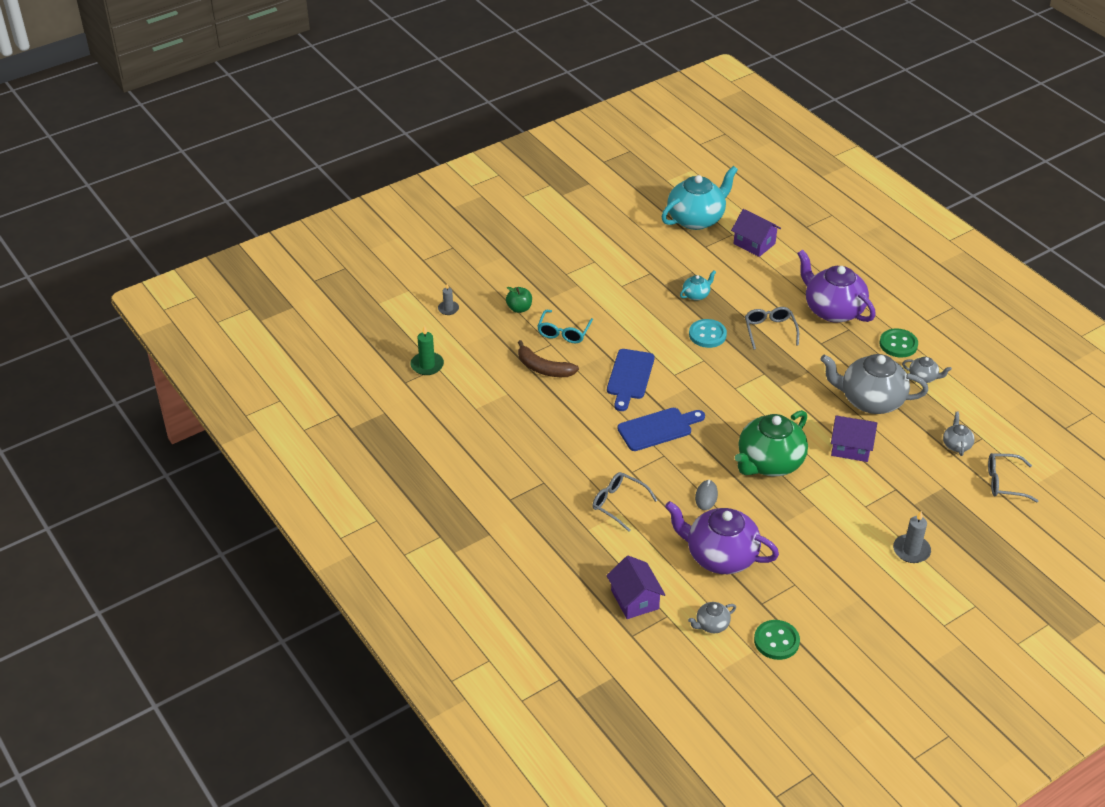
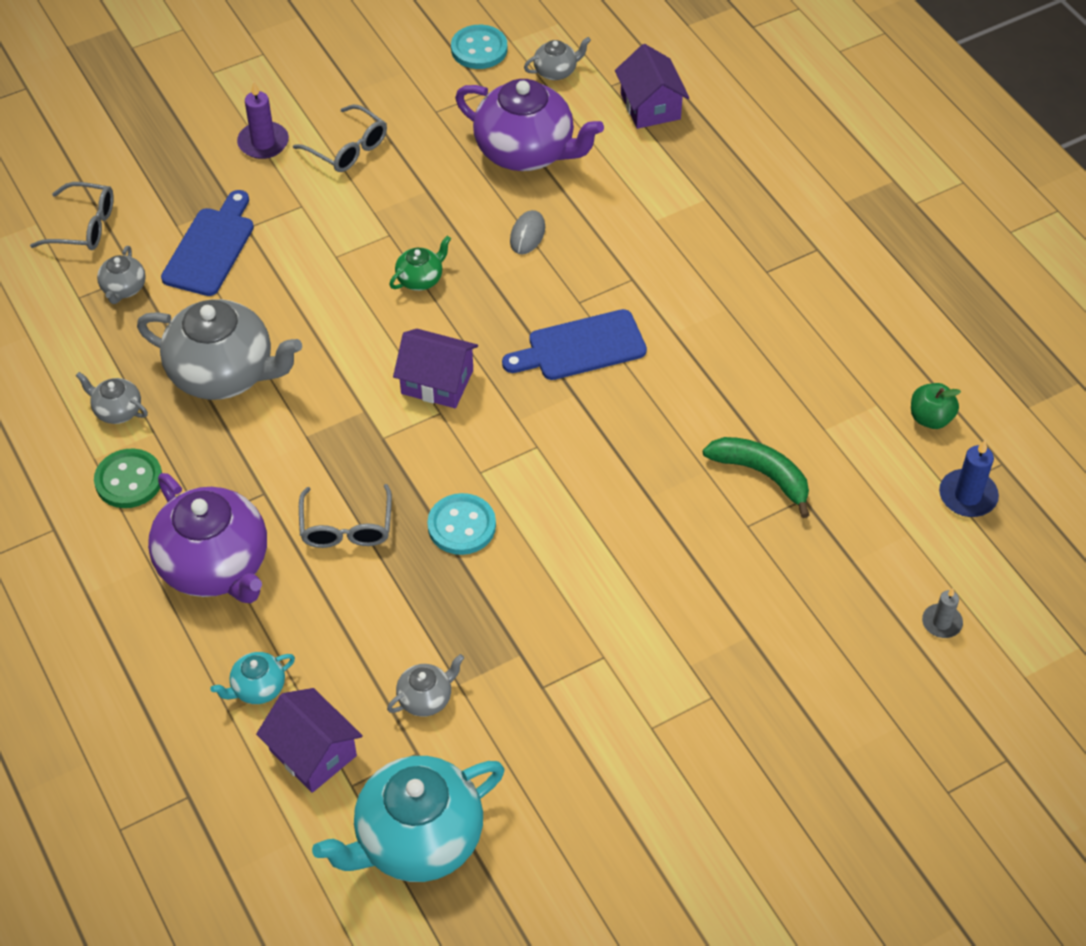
camera: 175 degrees left, 10 degrees up
green candle [410,325,444,375] -> blue candle [939,440,999,517]
green apple [506,287,532,313] -> green apple moved to [911,383,961,429]
brown banana [518,340,579,377] -> green banana [703,437,809,518]
turquoise glasses [537,310,593,343] -> none
grey glasses [592,472,658,532] -> grey glasses moved to [293,104,387,172]
blue cutting board [607,349,655,411] -> blue cutting board moved to [161,190,254,296]
turquoise teapot [680,270,716,301] -> turquoise teapot moved to [210,652,295,704]
green teapot [735,410,808,476] -> green teapot [389,236,451,291], size x0.45
green button [754,620,800,660] -> turquoise button [451,25,508,69]
purple house [831,416,877,462] -> purple house moved to [393,329,478,408]
grey candle [893,511,931,563] -> purple candle [237,82,289,159]
none -> grey teapot [387,654,464,717]

